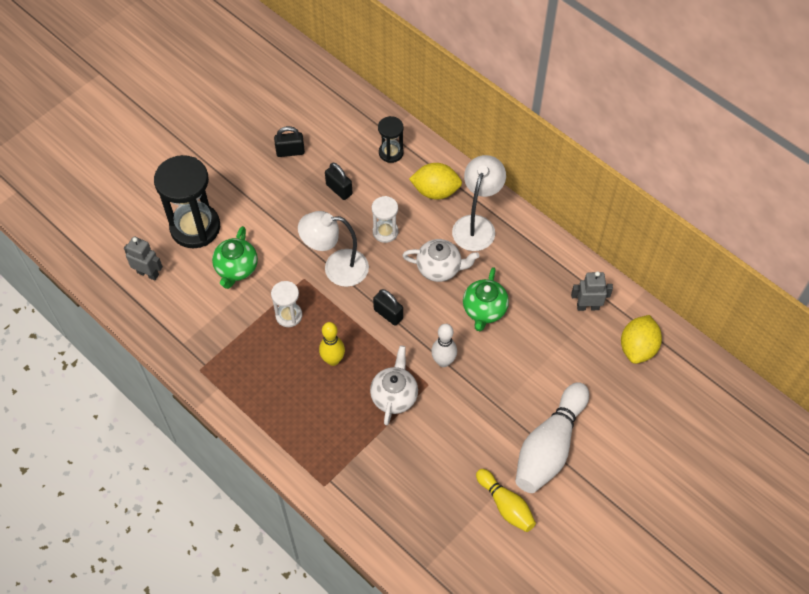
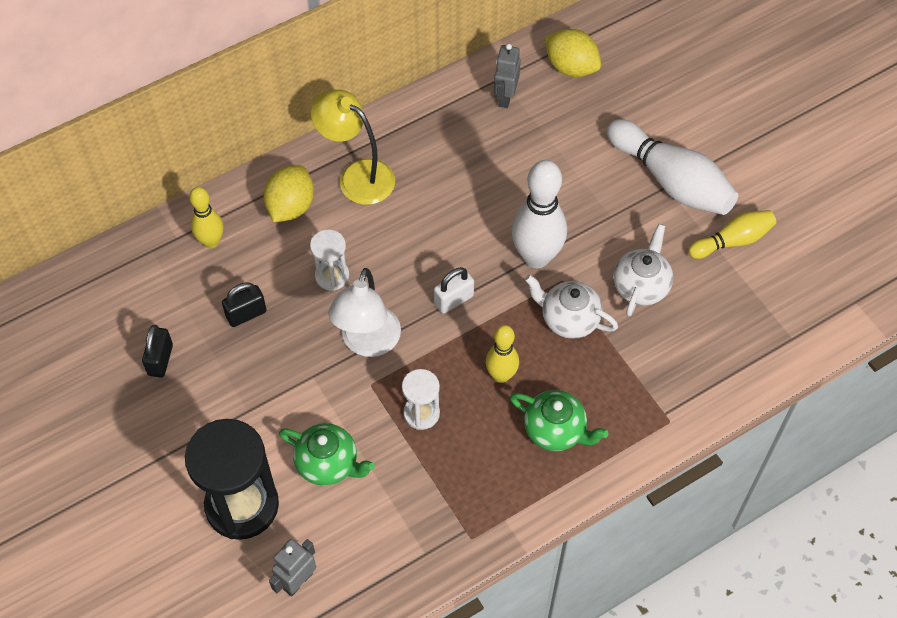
camera: 75 degrees left, 0 degrees up
black padlock [373,289,403,326] -> white padlock [434,267,474,314]
black hourglass [378,116,404,163] -> yellow bowling pin [189,187,224,248]
white teapot [402,239,480,282] -> white teapot moved to [614,224,673,316]
white bowling pin [431,324,457,367] -> white bowling pin [512,160,567,268], size x1.71
white lamp [452,155,506,251] -> yellow lamp [311,90,395,205]
green teapot [463,267,509,331] -> green teapot moved to [510,390,608,451]

